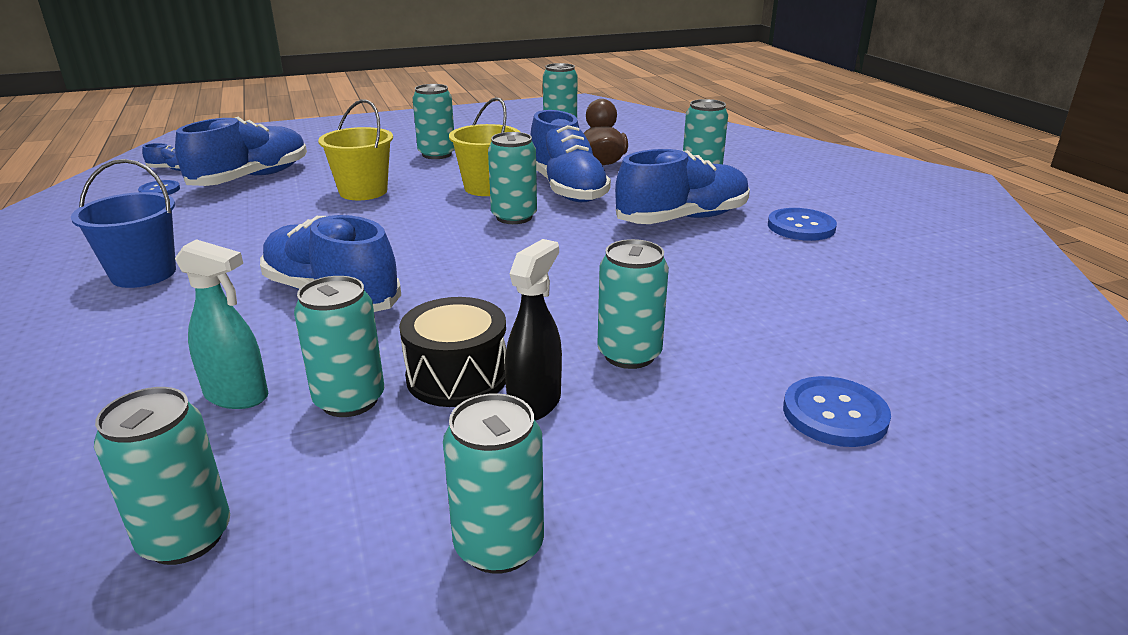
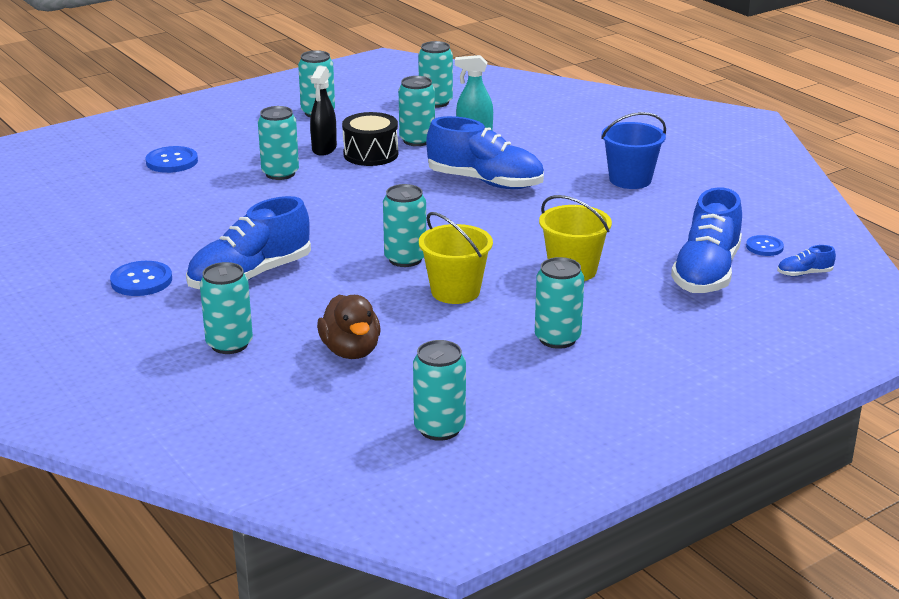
camera: 165 degrees right, 0 degrees up
blue shoe [531,110,611,202] -> none

